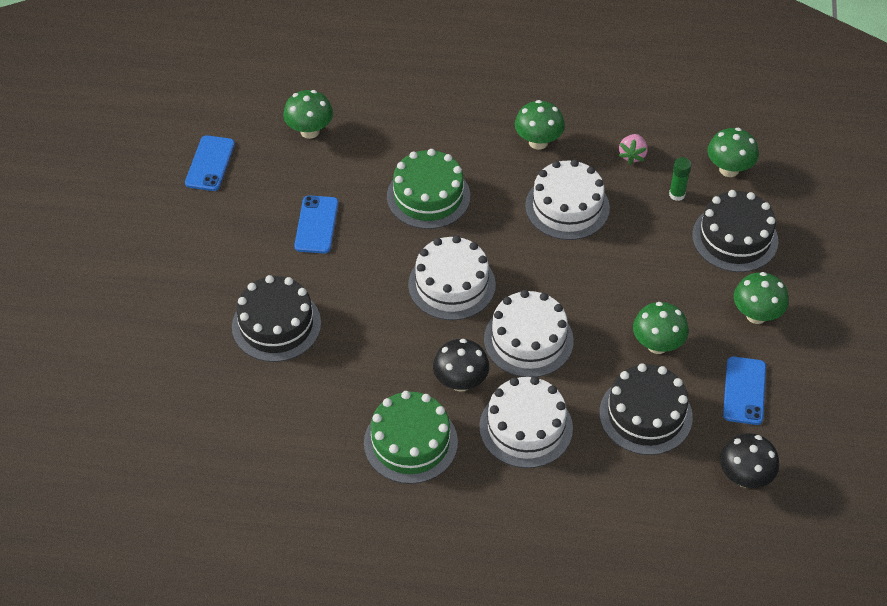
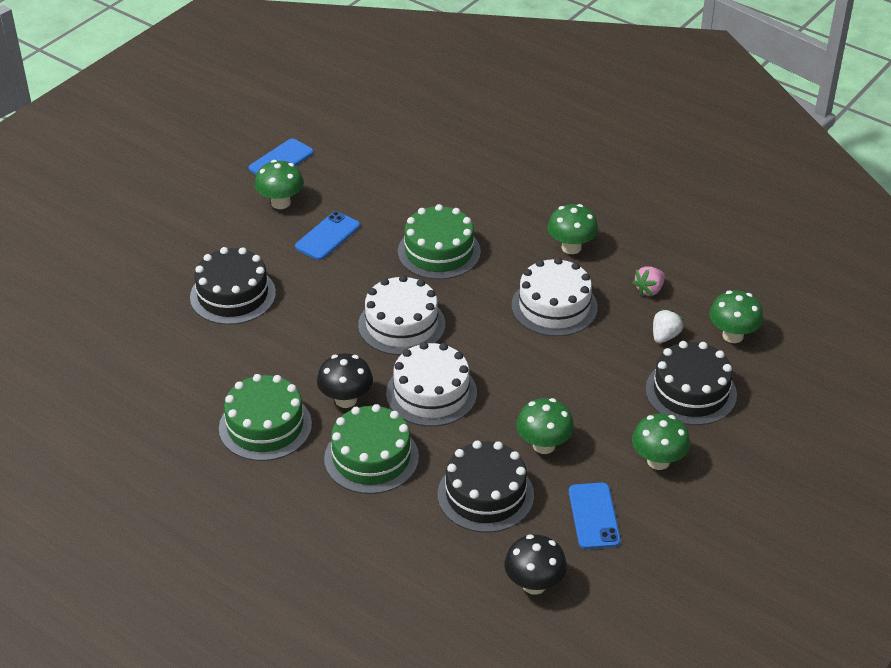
camera: 30 degrees right, 10 degrees down
green mushroom [283,90,333,139] -> green mushroom moved to [254,160,304,209]
white cake [479,376,573,468] -> green cake [324,404,419,494]
green glue stick [669,157,691,201] -> white strawberry [653,309,684,343]
blue phone [723,356,766,425] -> blue phone turned 45 degrees counterclockwise [569,483,621,549]

